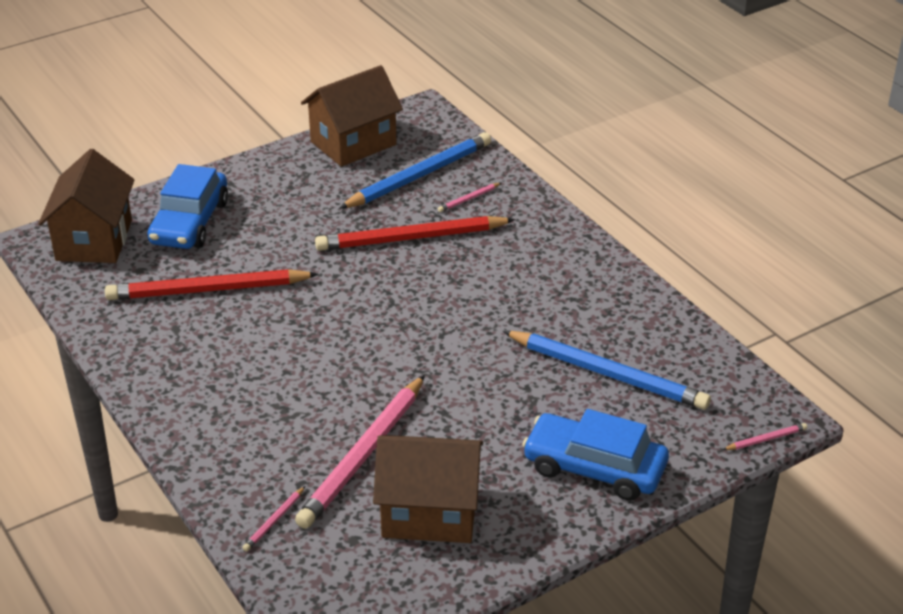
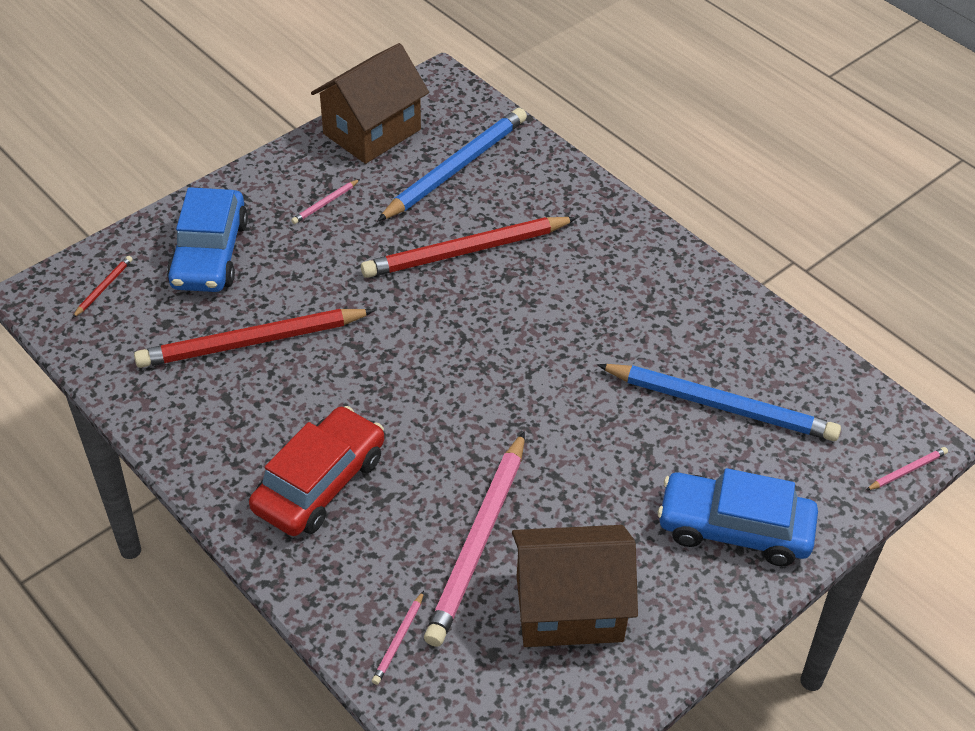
camera: 10 degrees left, 10 degrees up
brown house [38,149,135,263] -> red pencil [72,256,133,318]
pink pencil [438,182,502,212] -> pink pencil moved to [291,179,360,224]
none -> red car [249,406,384,536]

